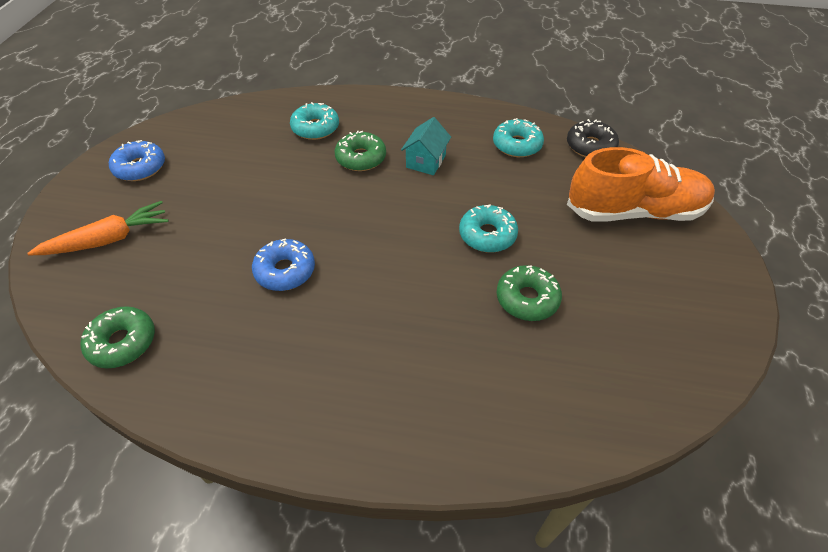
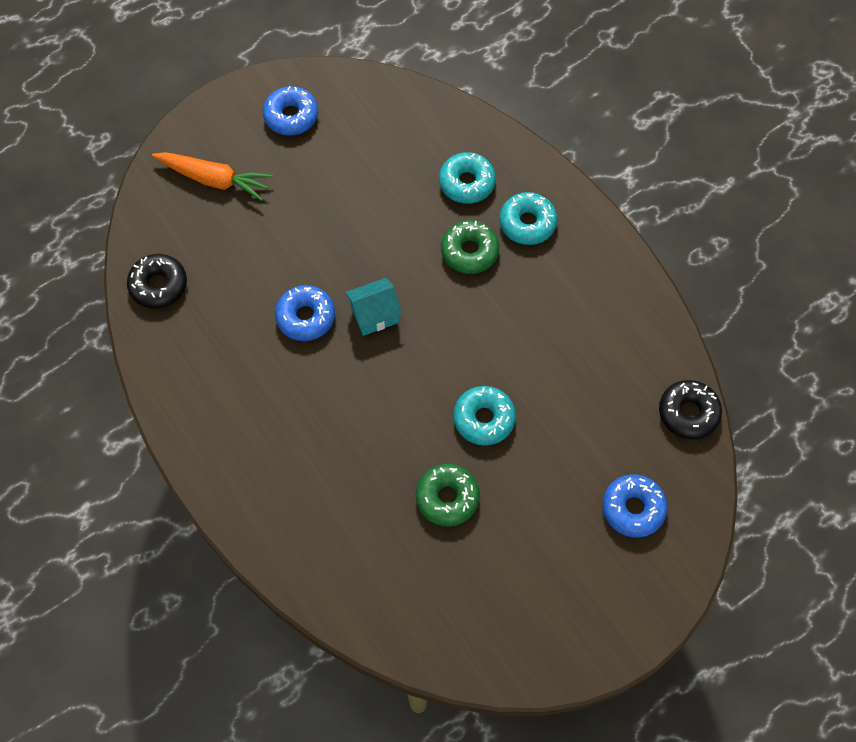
camera: 45 degrees right, 15 degrees up
green donut [80,306,155,368] -> black donut [127,254,187,309]
turquoise house [401,117,451,175] -> turquoise house moved to [345,278,402,336]
turquoise donut [493,118,544,157] -> turquoise donut moved to [499,192,557,245]
orange shoe [567,147,715,222] -> blue donut [603,474,668,538]

